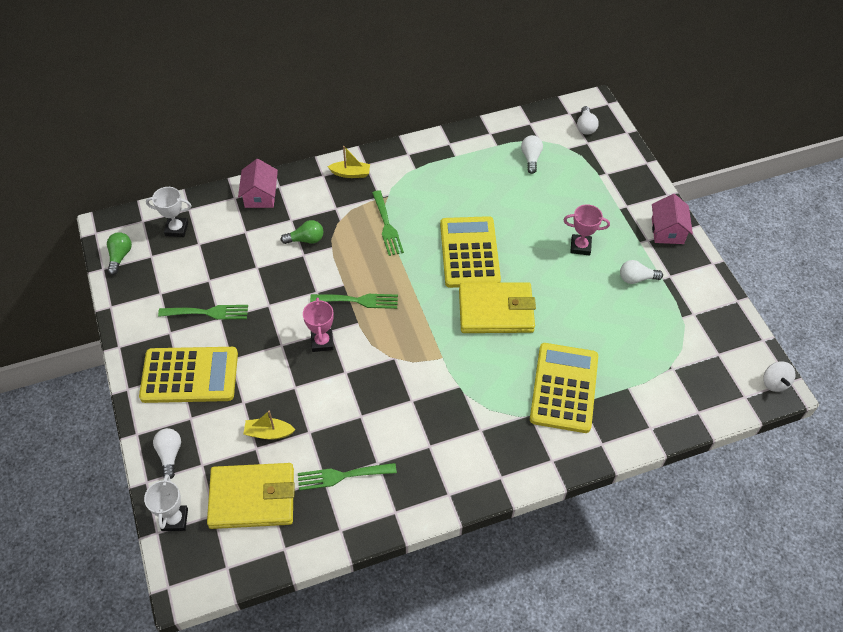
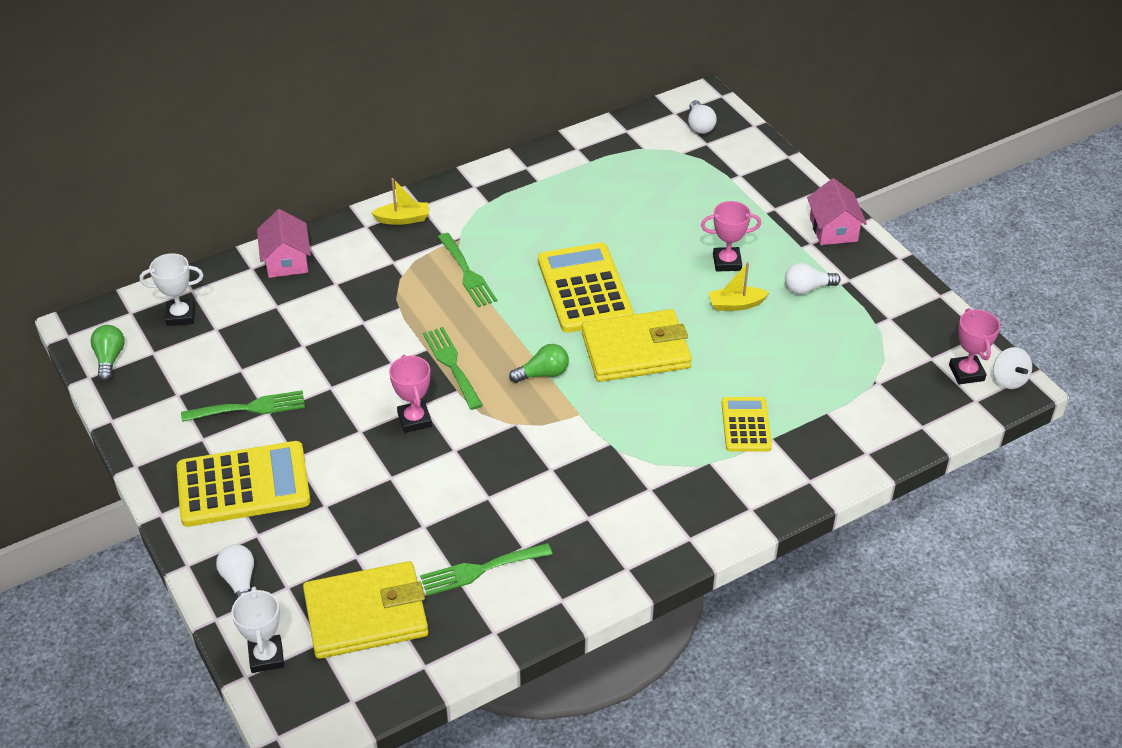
camera: 10 degrees left, 10 degrees down
yellow boat [243,411,296,440] -> yellow boat moved to [708,262,770,311]
green light bulb [281,220,324,244] -> green light bulb moved to [509,344,569,383]
green fork [310,294,398,309] -> green fork turned 105 degrees counterclockwise [423,327,483,410]
white light bulb [521,135,543,174] -> none
yellow calculator [530,343,598,433] -> yellow calculator [721,397,772,452], size x0.57
none -> pink trophy [949,308,1000,384]

